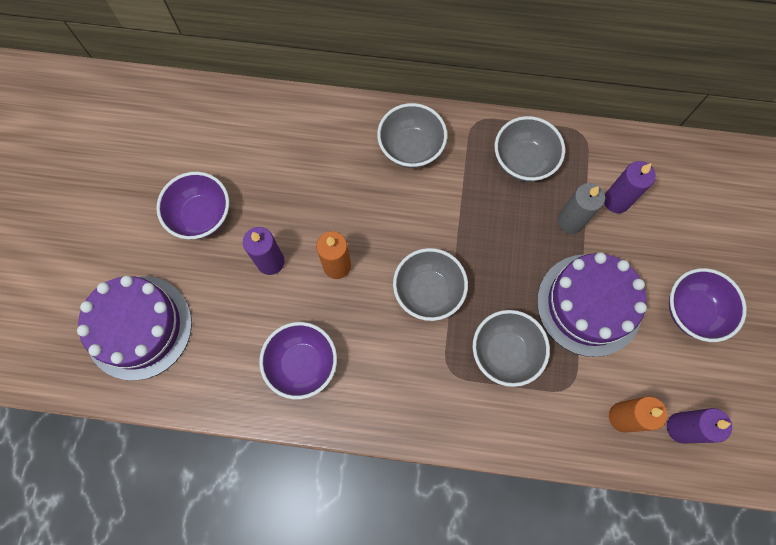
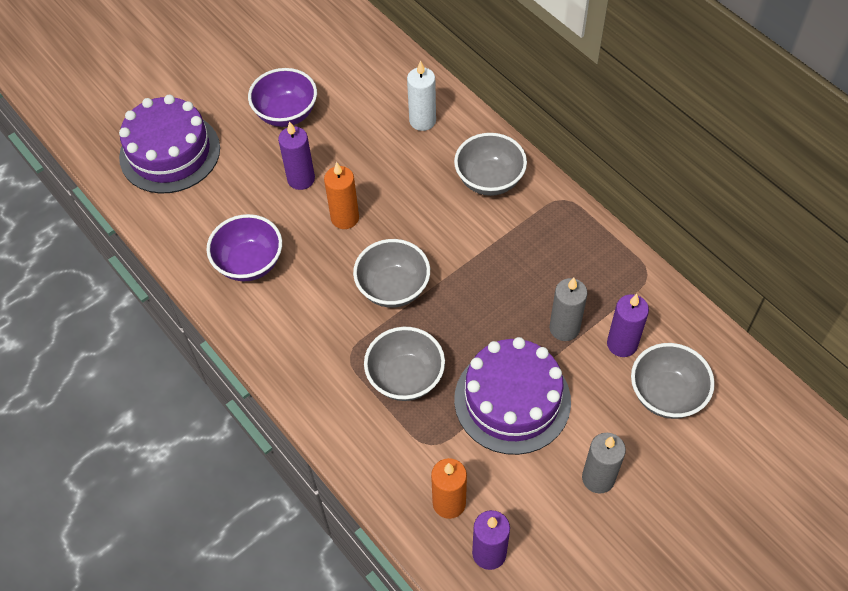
camera: 45 degrees right, 15 degrees down
grey bowl [495,116,565,182] -> grey bowl moved to [631,343,715,419]
purple bowl [669,268,747,342] -> grey candle [582,433,626,494]
none -> white candle [407,60,436,131]

